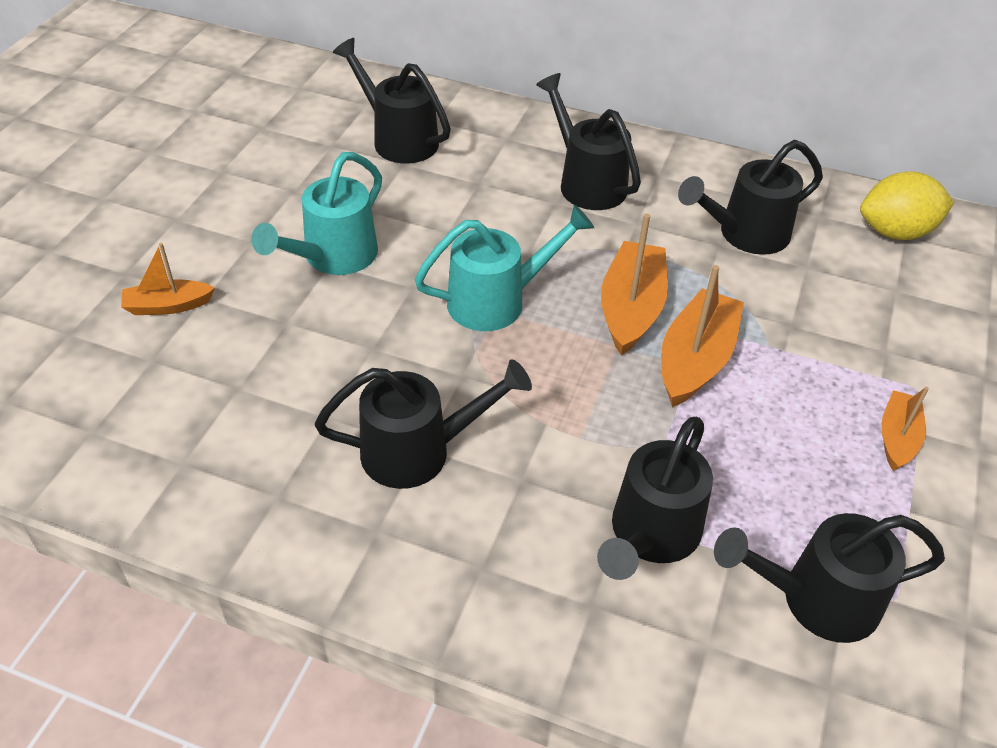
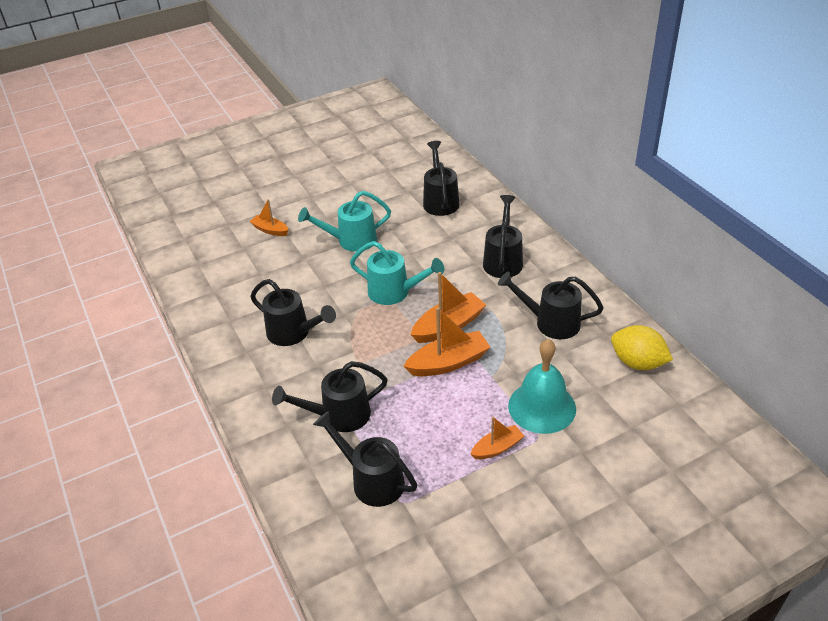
camera: 45 degrees right, 5 degrees down
none -> turquoise bell [508,339,576,434]

